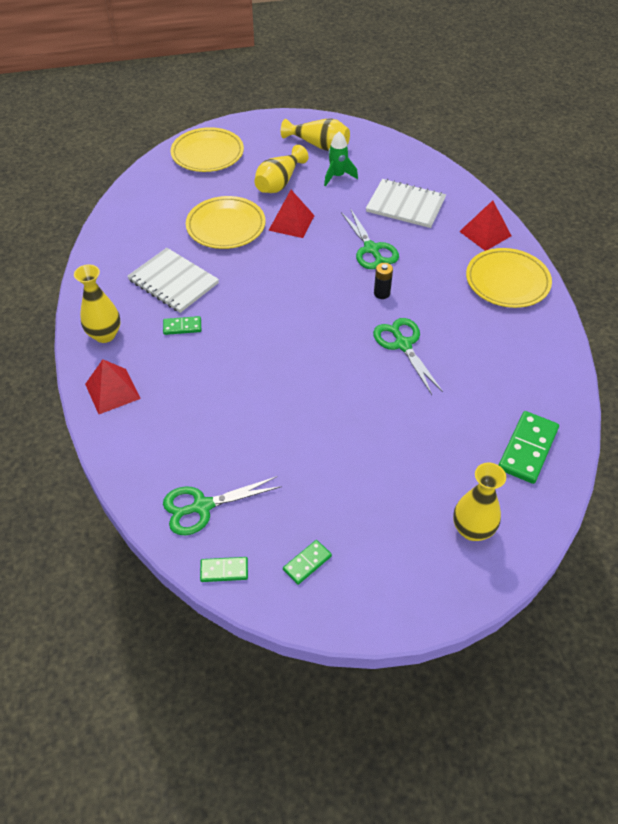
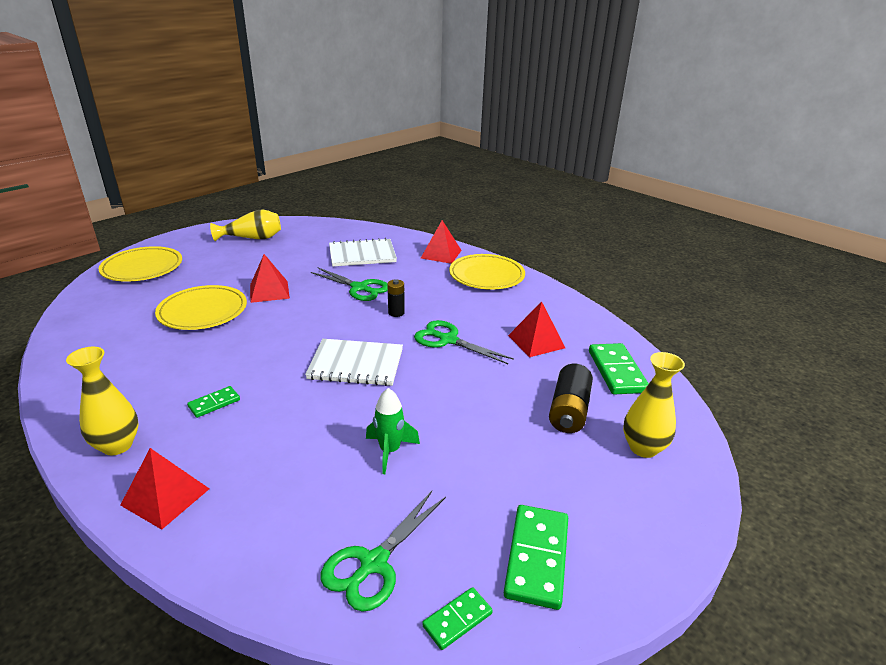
camera: 35 degrees left, 20 degrees down
white notebook [127,248,219,313] -> white notebook moved to [305,339,403,386]
yellow vase [254,145,308,193] -> none
green domino [283,540,332,585] -> green domino [504,505,568,610], size x1.81
green rocket [324,131,358,187] -> green rocket moved to [366,388,420,474]
none -> red pyramid [508,301,565,357]
none -> black battery [549,364,593,433]

